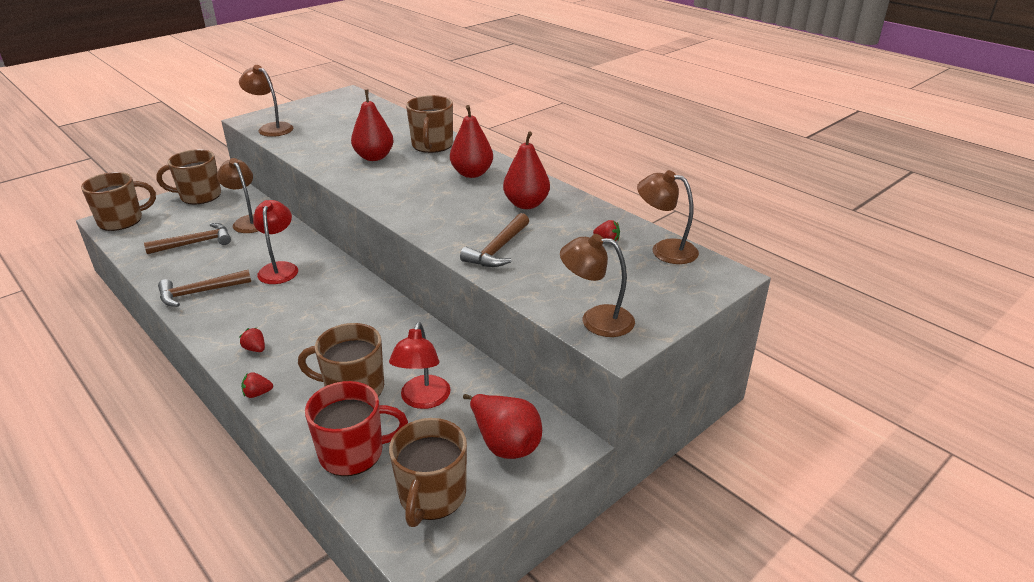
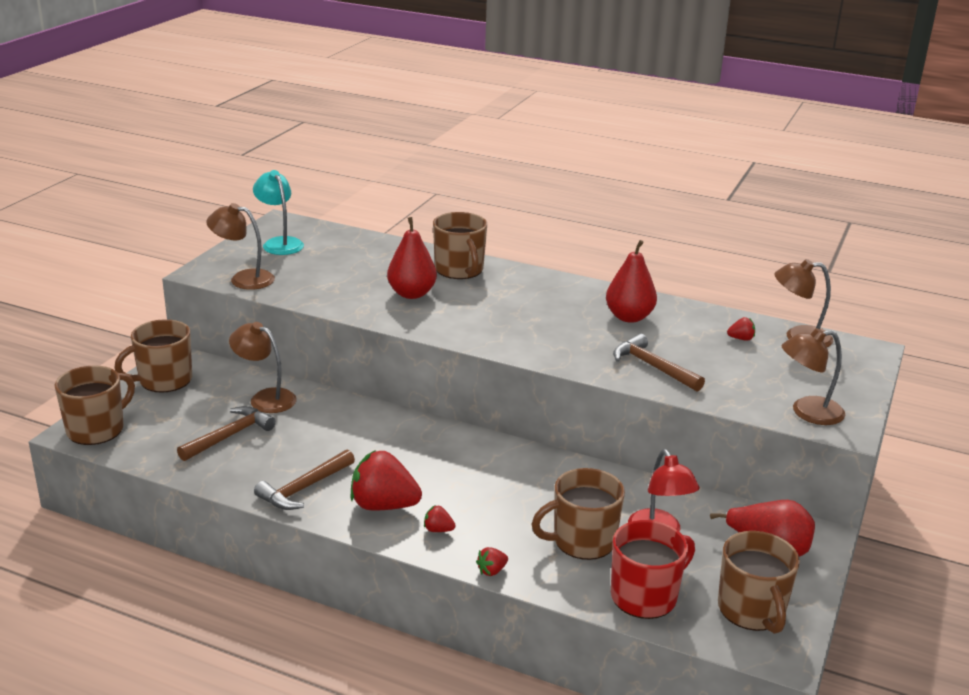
camera: 25 degrees left, 5 degrees down
red lamp [253,200,298,284] -> none
red pear [450,105,493,178] -> none
brown hammer [460,213,529,267] -> brown hammer turned 135 degrees clockwise [613,334,705,392]
none -> turquoise lamp [253,170,304,255]
none -> red strawberry [351,450,422,510]

